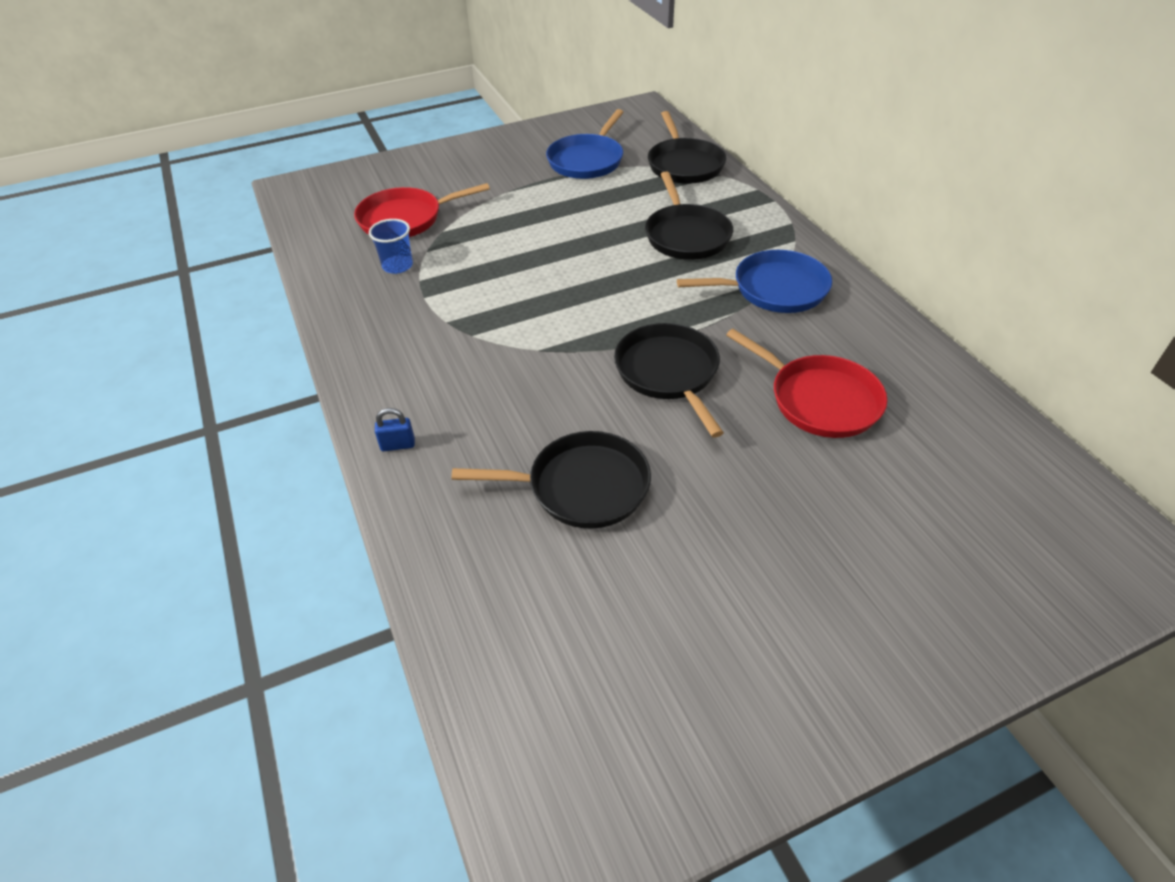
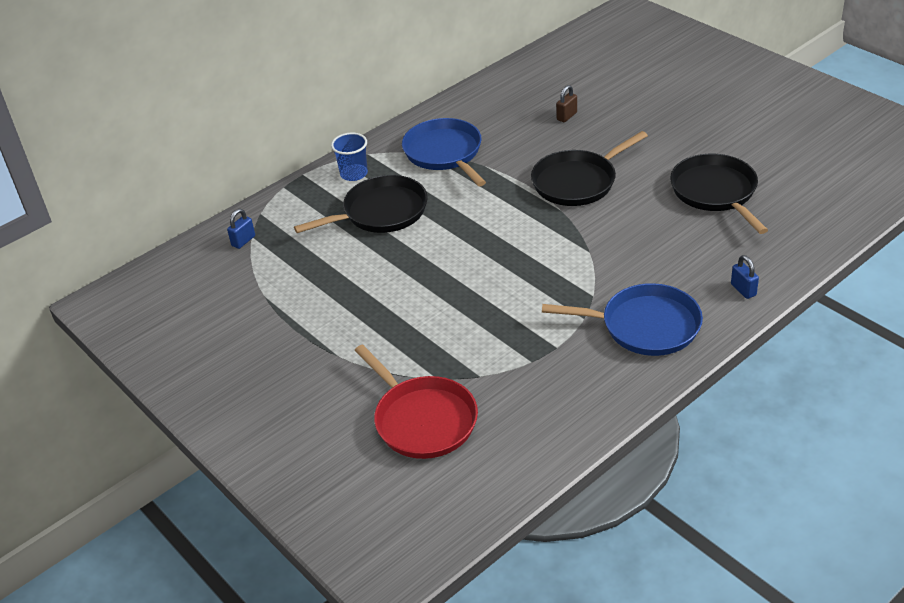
camera: 105 degrees left, 5 degrees down
blue cup [369,219,413,274] -> blue cup moved to [331,133,368,181]
blue pan [546,109,623,179] -> blue pan moved to [542,283,703,356]
black pan [648,111,726,184] -> blue padlock [227,209,255,249]
red pan [726,329,887,438] -> brown padlock [556,85,577,122]

